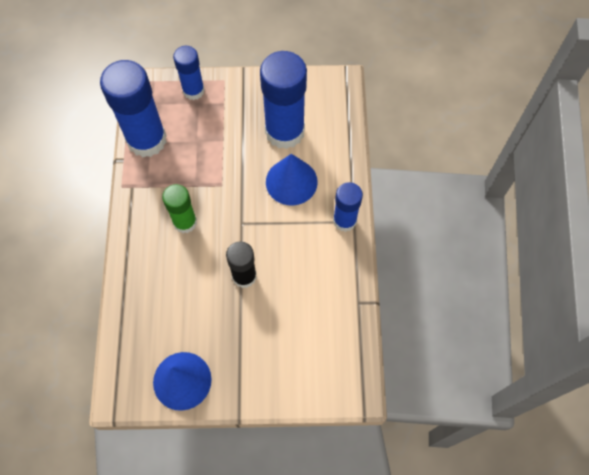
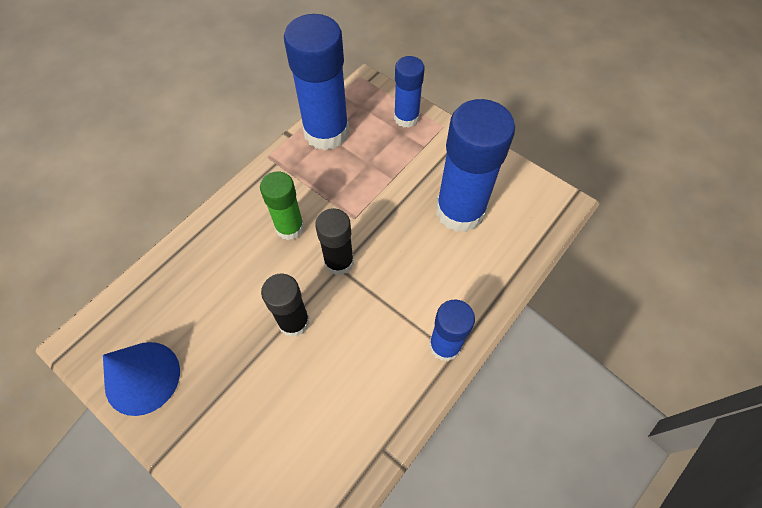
camera: 40 degrees right, 5 degrees down
blue cone [266,154,318,206] -> none
none -> black glue stick [315,208,354,275]

